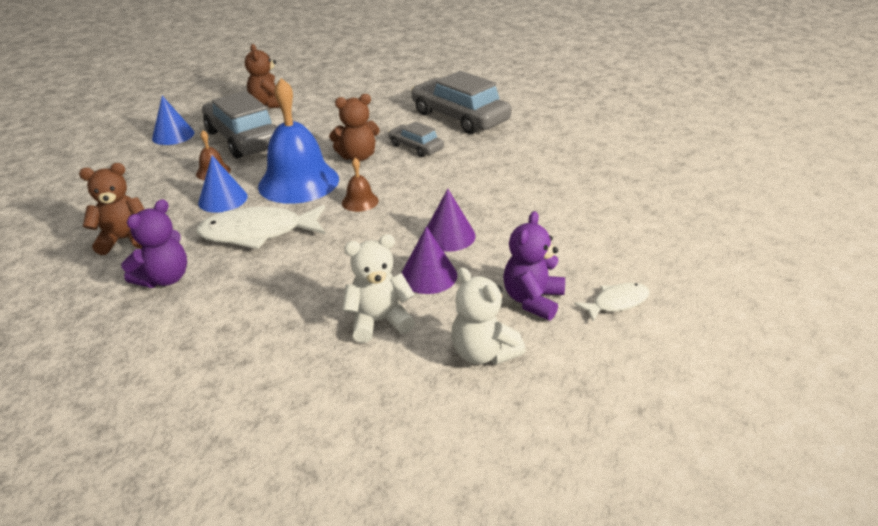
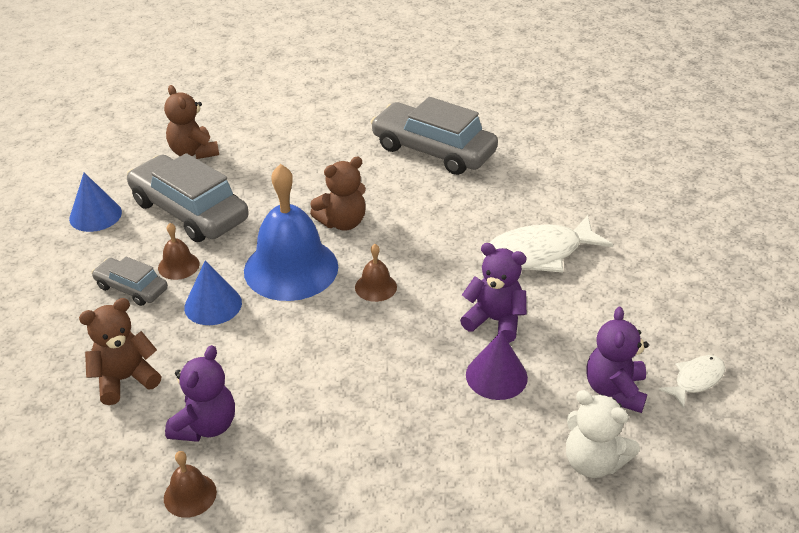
camera: 15 degrees left, 5 degrees up
white fish [196,205,325,249] -> white fish moved to [482,215,613,272]
white teddy bear [343,234,415,343] -> none
grey car [388,122,444,157] -> grey car moved to [92,256,168,306]
purple cone [427,189,476,252] -> purple teddy bear [460,243,527,343]
none -> brown bell [164,451,217,518]

